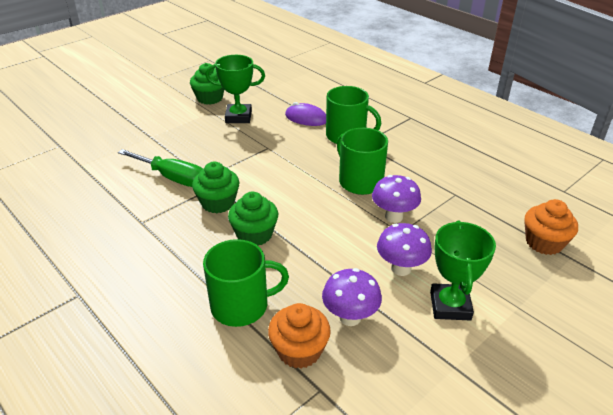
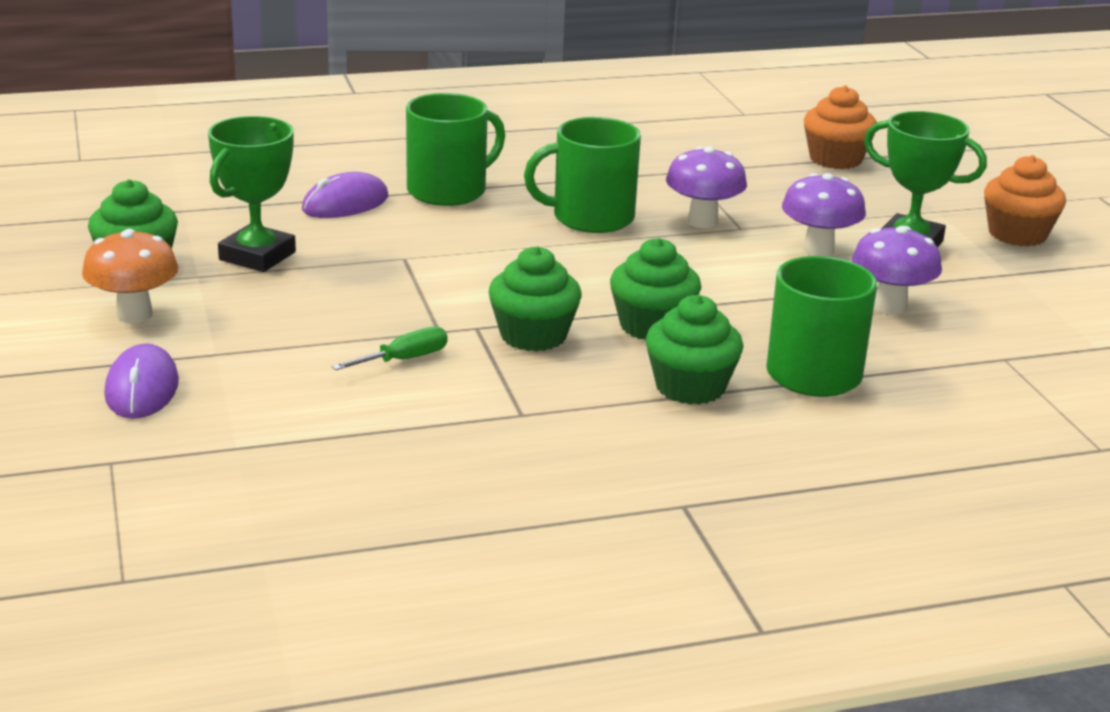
camera: 65 degrees left, 10 degrees down
green screwdriver [118,149,203,187] -> green screwdriver [332,326,447,370], size x0.55
orange cupcake [268,303,331,369] -> orange cupcake moved to [984,155,1066,246]
none -> orange mushroom [82,229,179,323]
none -> purple mouse [104,344,179,419]
none -> green cupcake [646,295,743,405]

